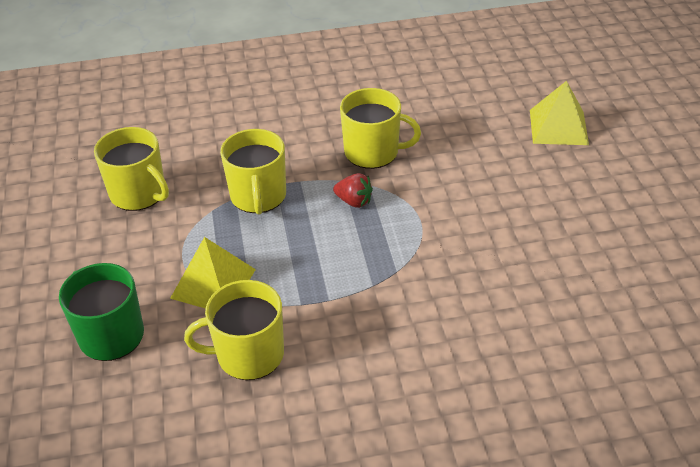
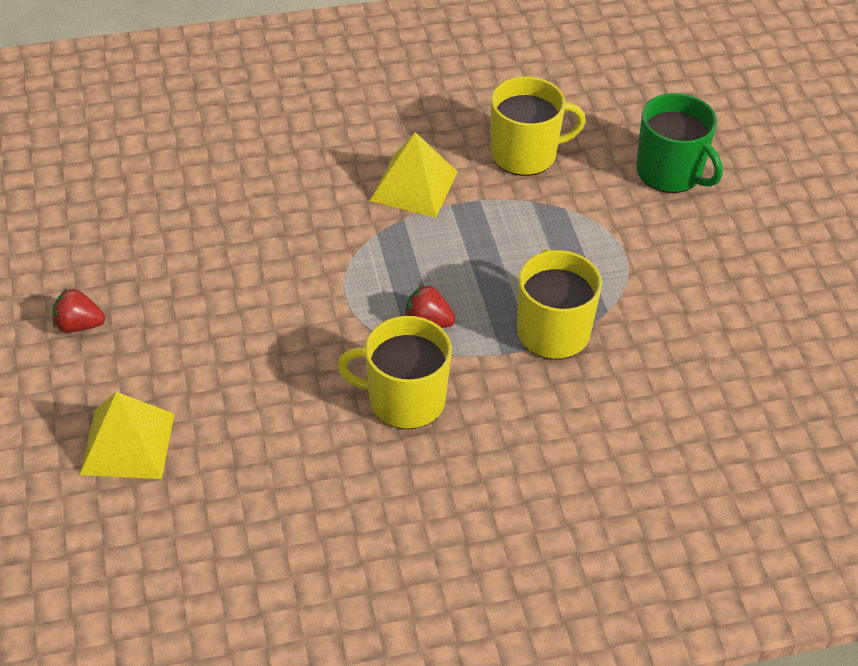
camera: 175 degrees right, 5 degrees up
yellow mug [94,127,169,211] -> none
yellow pyramid [170,237,256,309] -> yellow pyramid moved to [370,132,457,218]
none -> red strawberry [52,288,105,332]

